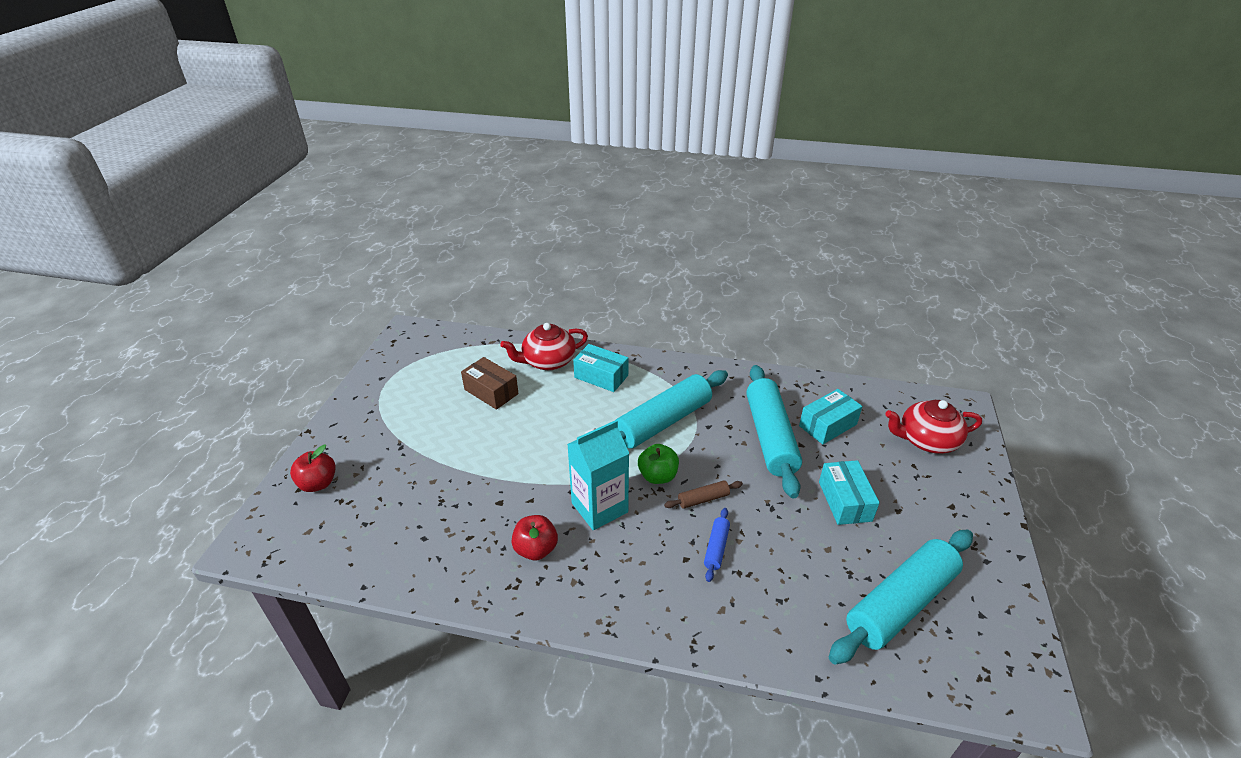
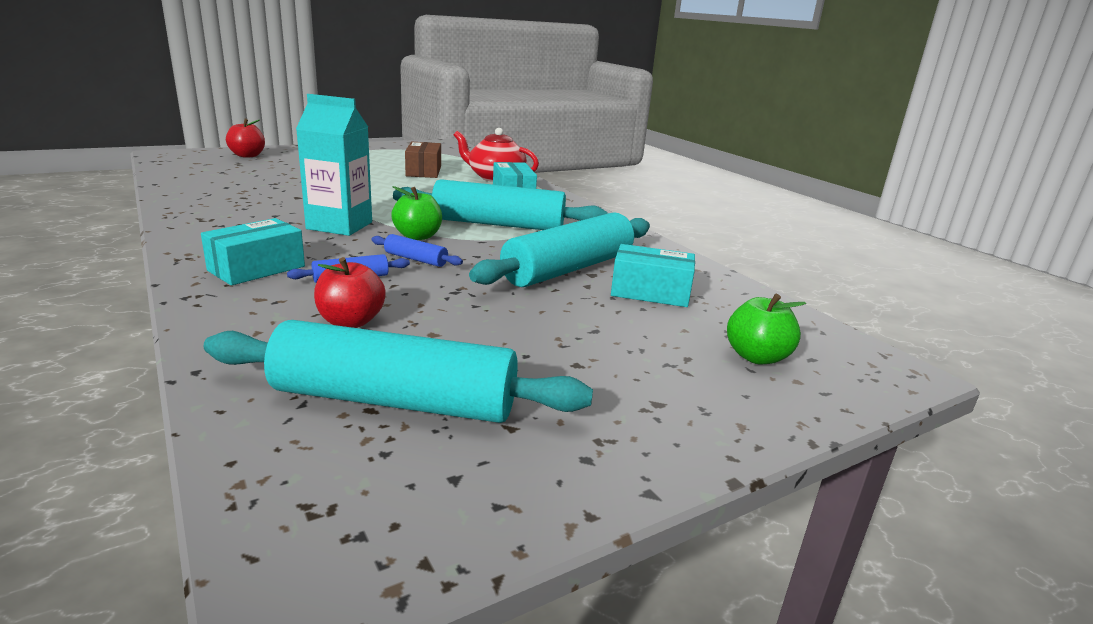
camera: 45 degrees right, 15 degrees down
red apple [512,515,558,560] -> red apple moved to [314,257,386,328]
brown rolling pin [664,480,743,509] -> blue rolling pin [371,234,463,267]
turquoise box [819,460,880,525] -> turquoise box moved to [201,218,305,285]
red teapot [885,400,982,454] -> green apple [727,294,806,364]

